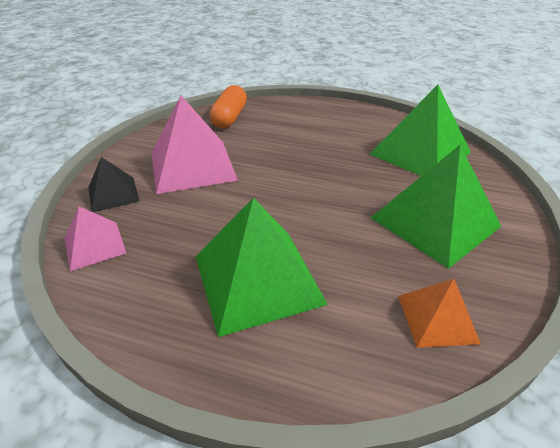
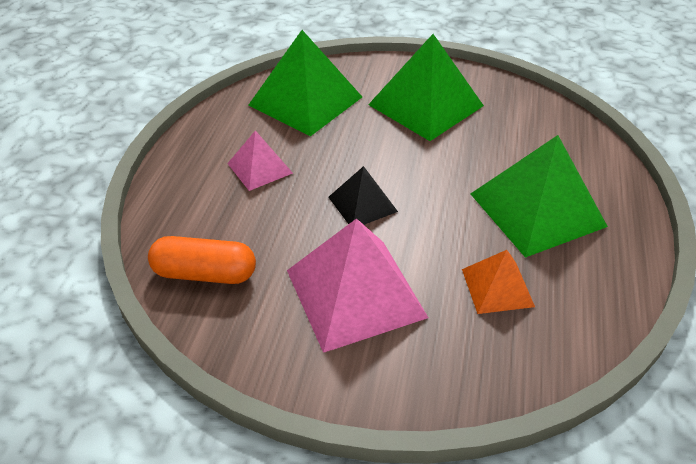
camera: 95 degrees left, 5 degrees up
pink pyramid [64,206,126,271] -> pink pyramid moved to [227,130,293,191]
black pyramid [88,157,140,212] -> black pyramid moved to [328,166,398,225]
orange pyramid [398,279,481,348] -> orange pyramid moved to [462,250,535,314]

